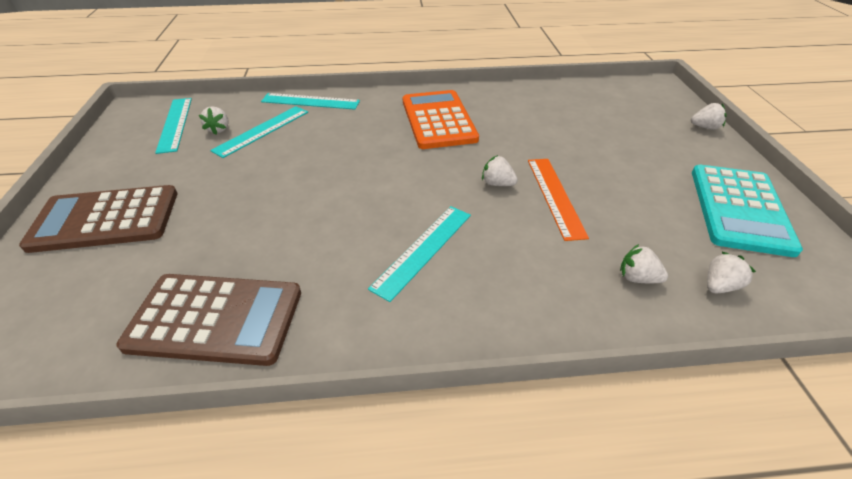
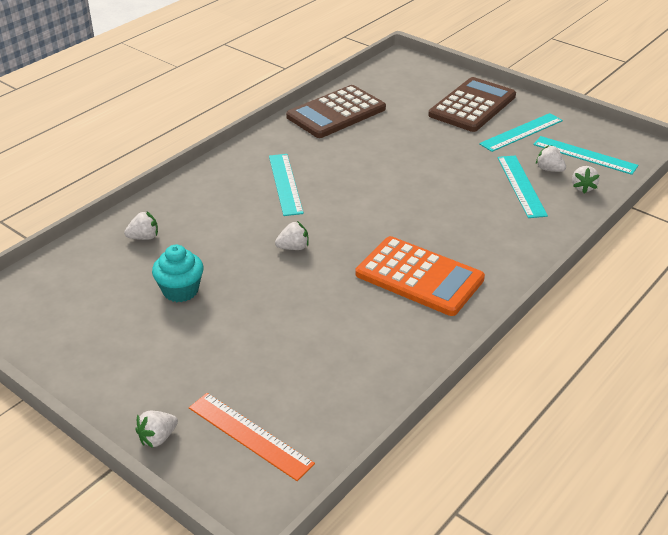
camera: 135 degrees right, 5 degrees down
turquoise ruler [261,93,360,110] -> turquoise ruler moved to [479,113,563,152]
orange ruler [528,159,589,241] -> orange ruler moved to [189,393,315,481]
turquoise calculator [692,165,803,257] -> none
white strawberry [707,252,756,293] -> white strawberry moved to [572,166,599,194]
none -> turquoise cupcake [152,245,203,302]

